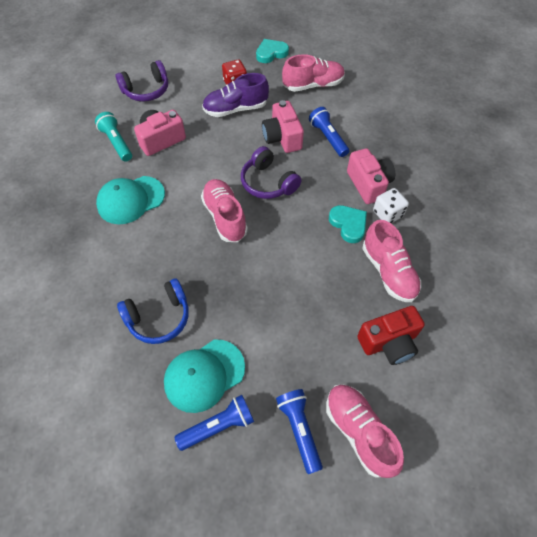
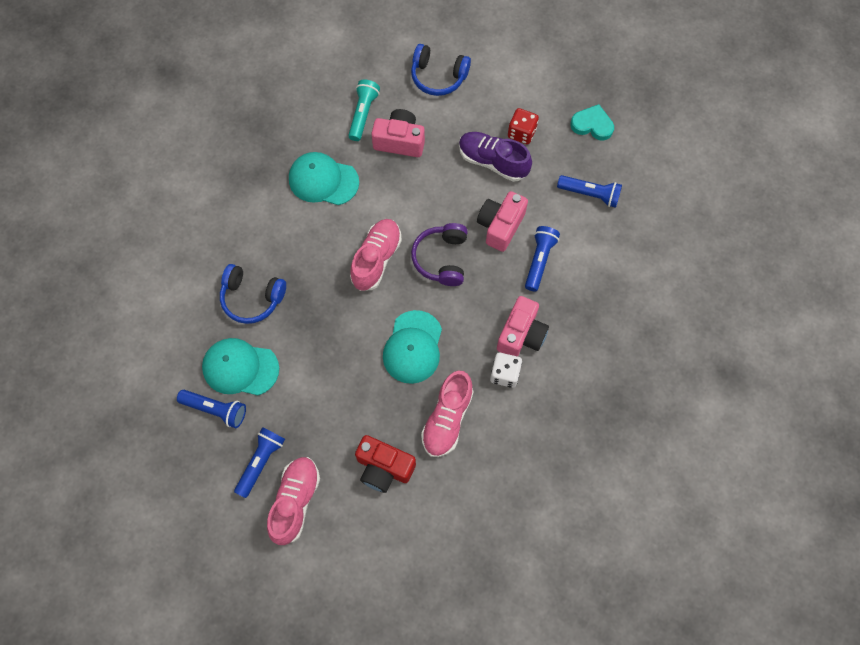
camera: 45 degrees right, 10 degrees up
purple headphones [116,60,168,102] -> blue headphones [411,44,471,96]
pink shoe [282,54,345,92] -> blue flashlight [557,175,622,208]
turquoise heart [329,205,367,243] -> none
none -> turquoise cap [383,310,442,384]

